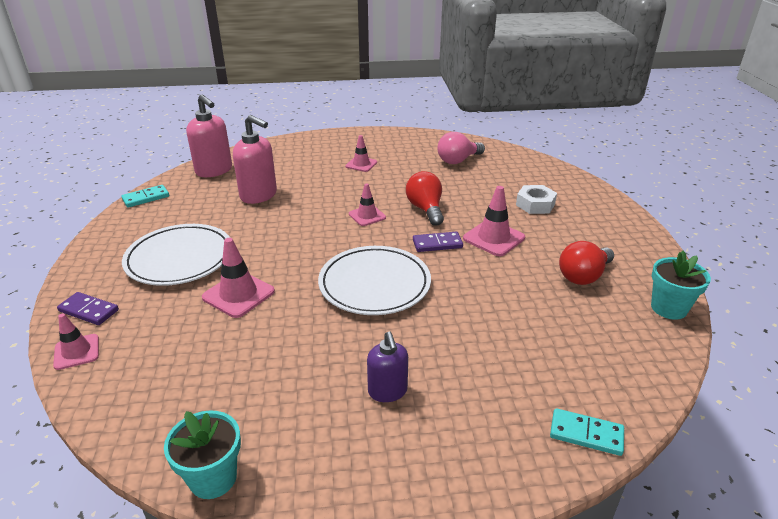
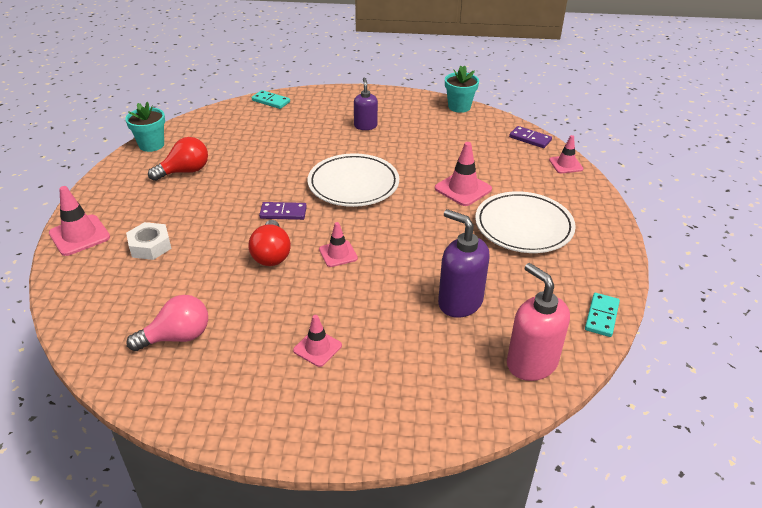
camera: 170 degrees left, 5 degrees up
purple domino [57,292,119,325] -> purple domino moved to [509,126,552,148]
turquoise domino [121,185,169,208] -> turquoise domino turned 45 degrees counterclockwise [585,293,620,337]
pink soap dispenser [233,115,277,204] -> purple soap dispenser [438,209,490,318]
pink traffic cone [463,186,525,256] -> pink traffic cone moved to [49,186,110,256]

